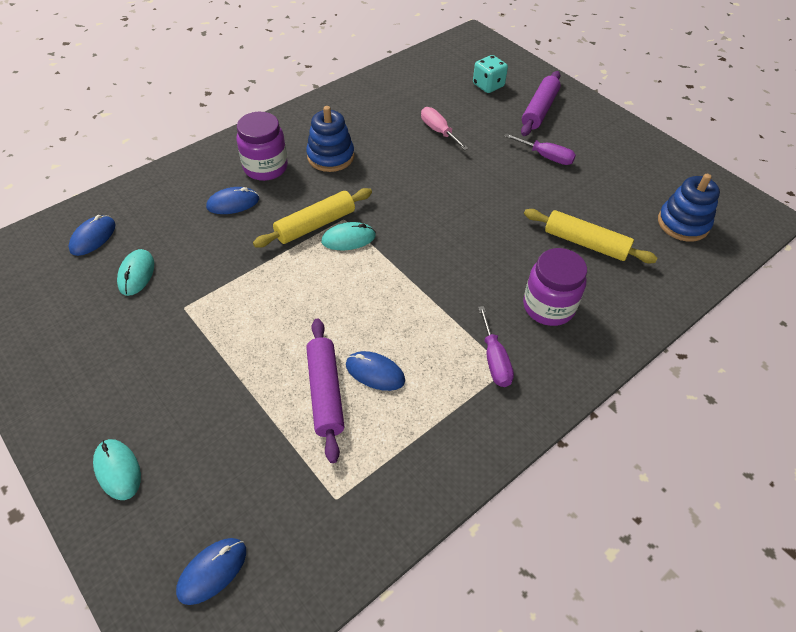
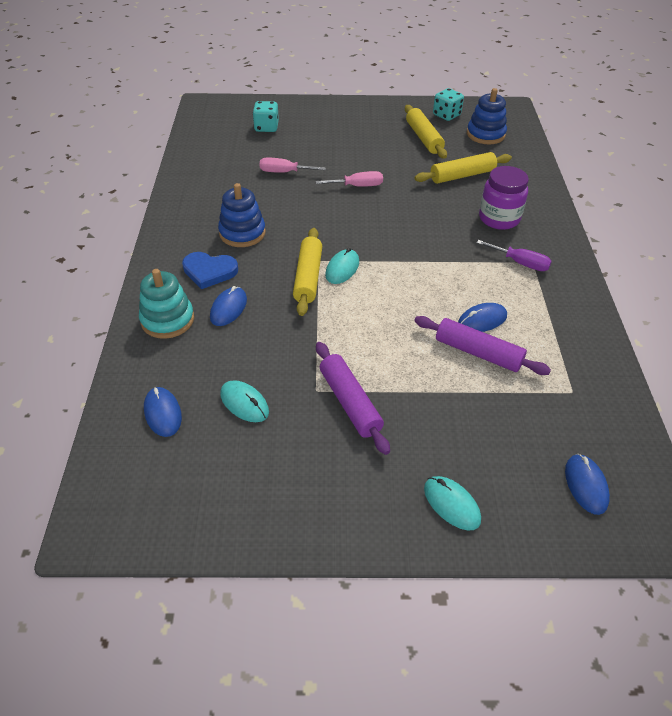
camera: 50 degrees left, 5 degrees down
turquoise mouse [93,439,141,500] -> turquoise mouse turned 45 degrees clockwise [424,476,481,530]
purple jar [237,112,288,181] -> blue heart [182,252,238,289]
purple screwdriver [504,133,576,165] -> none
purple rolling pin [521,71,561,136] -> purple rolling pin moved to [316,342,390,455]
none -> turquoise stacking toy [139,269,194,339]
none -> pink screwdriver [316,171,383,187]
none -> yellow rolling pin [405,105,447,159]
none -> turquoise dice [433,88,464,121]

